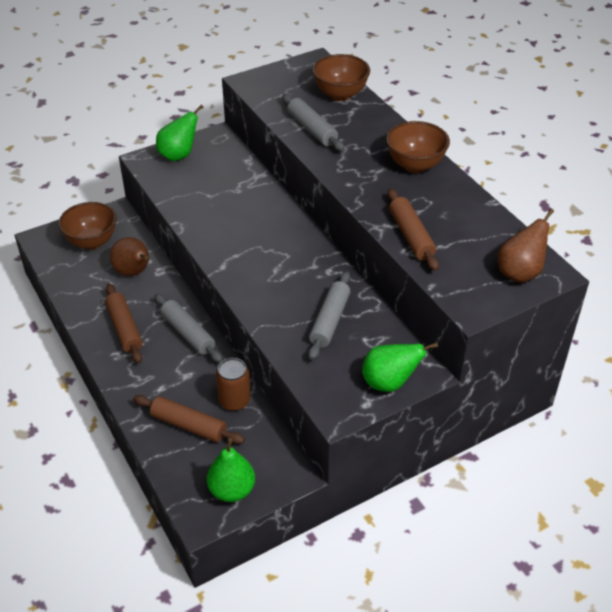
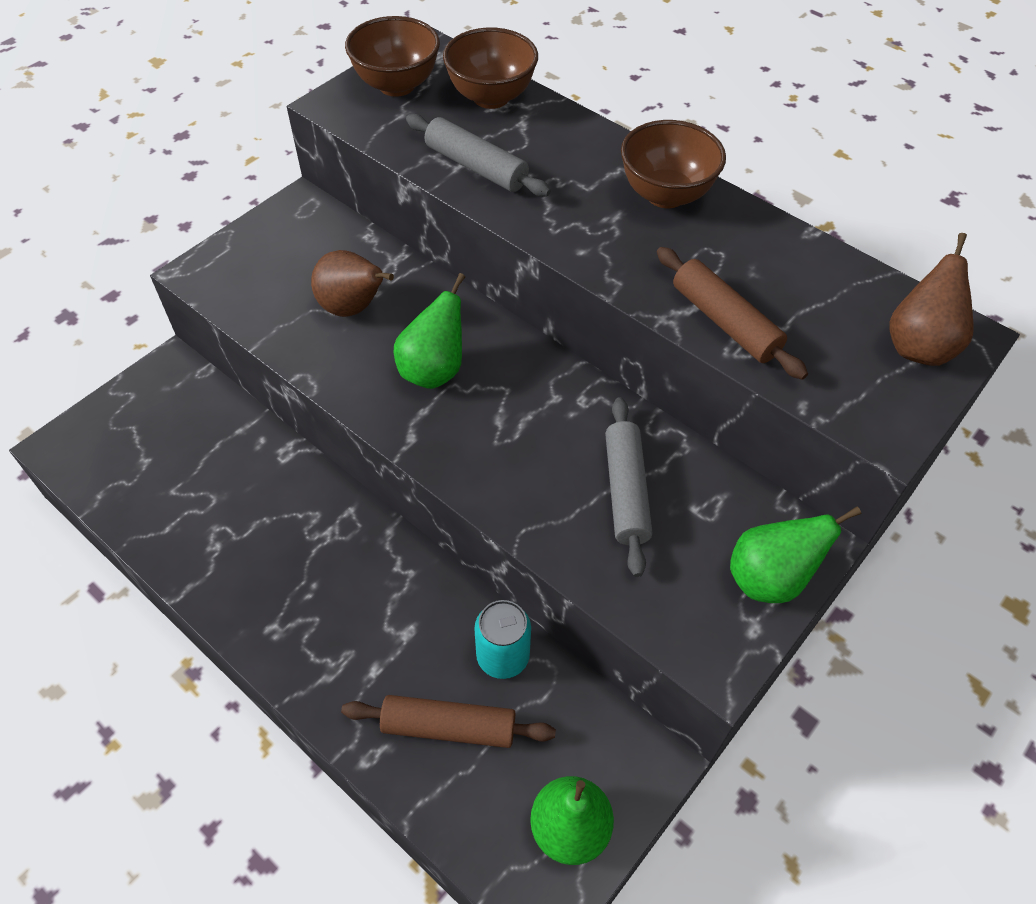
camera: 20 degrees left, 10 degrees up
brown bowl [58,202,117,250] -> brown bowl moved to [345,16,440,97]
brown rolling pin [105,284,142,363] -> none
brown pear [110,237,149,276] -> brown pear moved to [311,250,394,317]
grey rolling pin [155,294,223,363] -> none
green pear [156,105,203,161] -> green pear moved to [394,273,465,389]
brown can [216,358,251,411] -> turquoise can [474,600,531,679]

